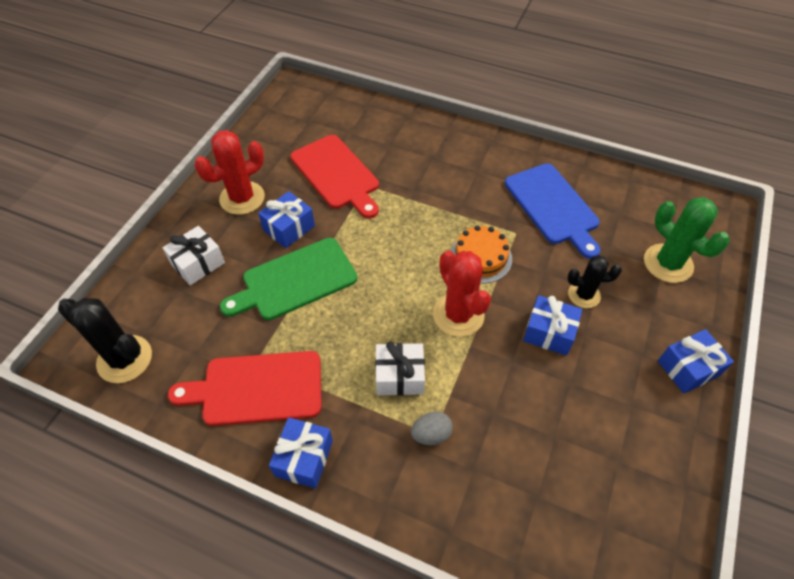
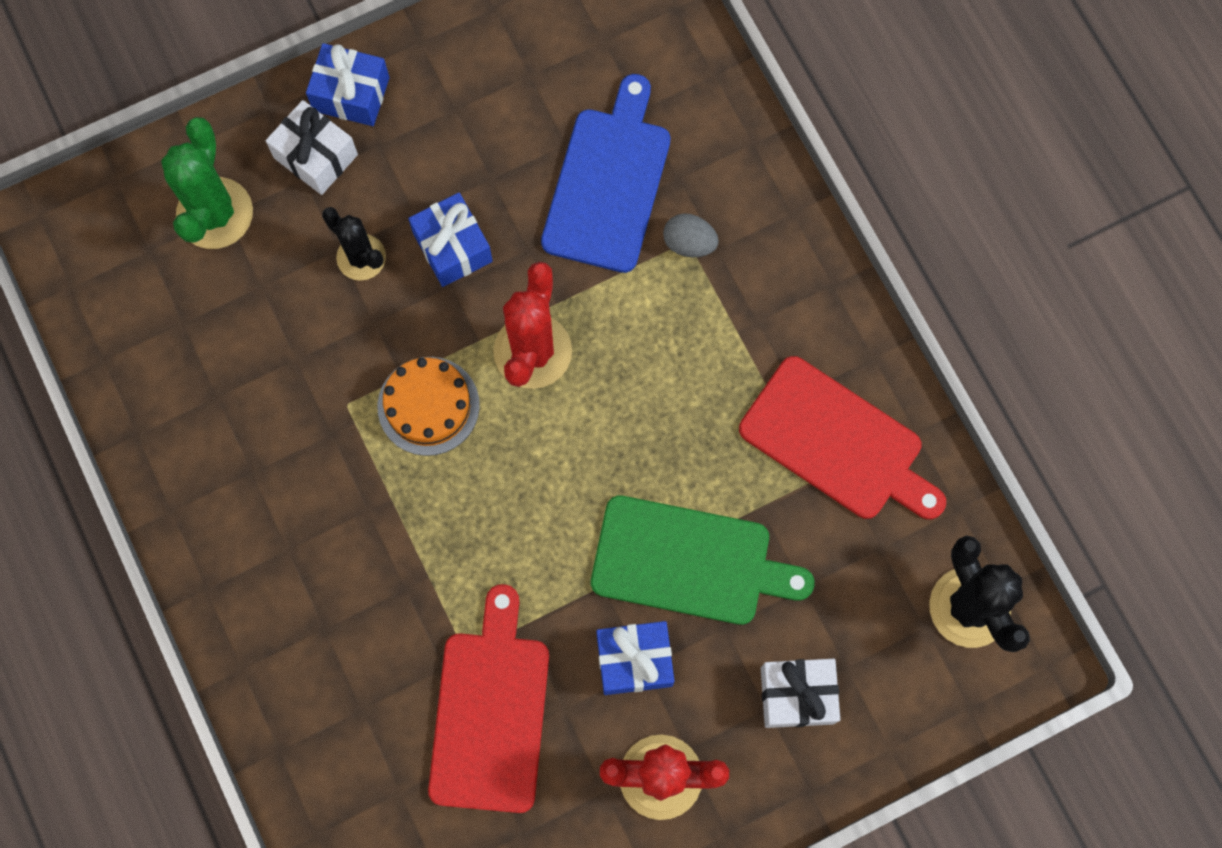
camera: 140 degrees left, 20 degrees up
blue gift [269,417,333,488] -> none
white gift [375,341,425,395] -> white gift moved to [266,100,358,195]
blue cutting board [505,163,601,259] -> blue cutting board moved to [541,74,671,273]

